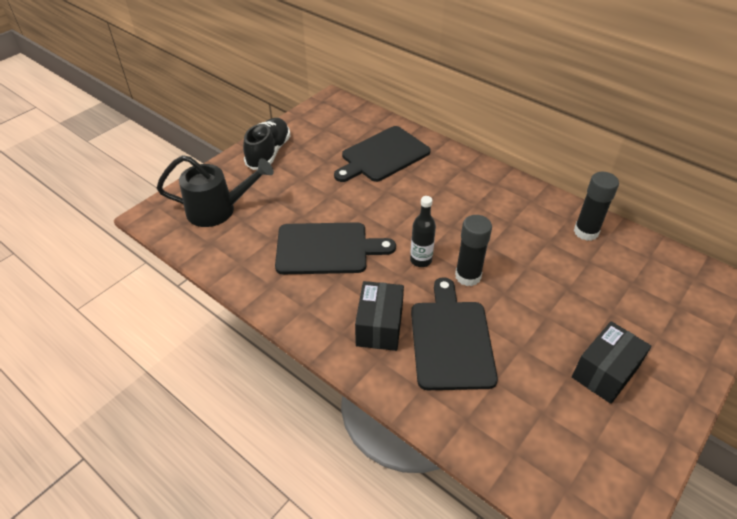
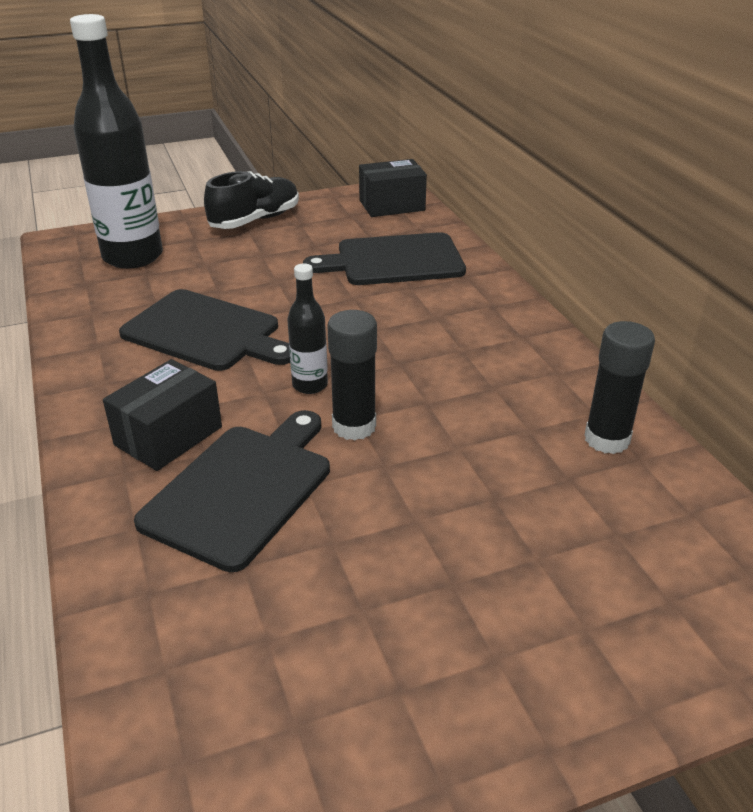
camera: 30 degrees right, 10 degrees down
black watering can [157,155,274,227] -> black bottle [70,14,163,269]
black box [572,321,652,404] -> black box moved to [359,159,427,217]

